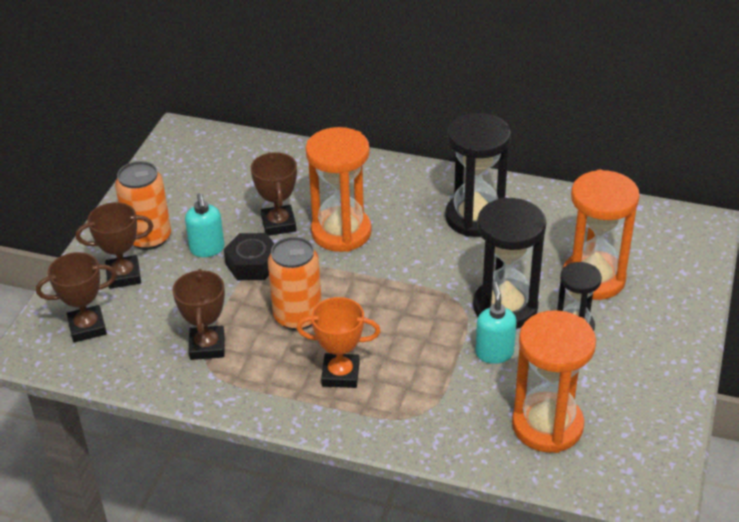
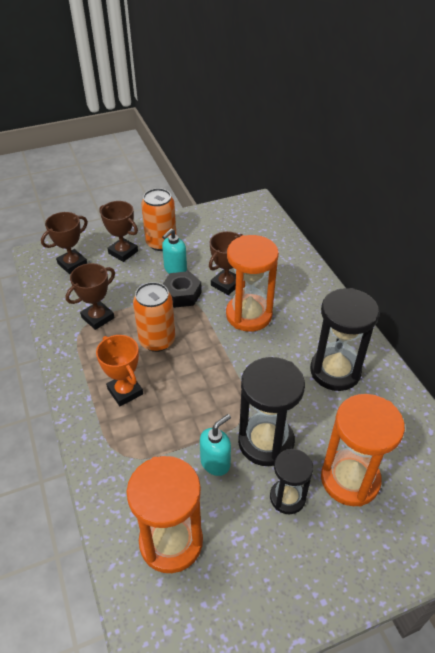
camera: 50 degrees right, 5 degrees up
brown trophy [36,252,117,342] -> brown trophy turned 75 degrees counterclockwise [41,212,88,274]

